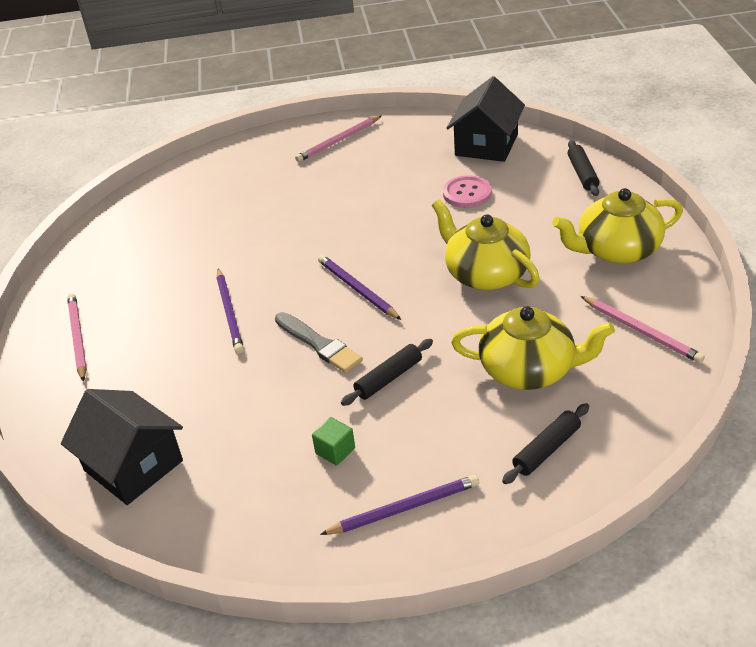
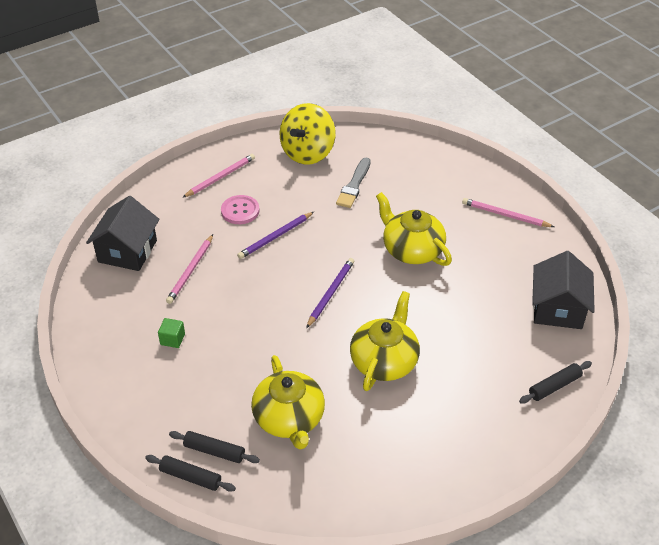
camera: 60 degrees right, 5 degrees up
grey brush [275,312,363,373] -> grey brush moved to [336,158,371,208]
purple pencil [320,475,479,535] -> none
black rolling pin [341,339,433,406] -> black rolling pin moved to [145,455,236,492]
pink button [443,175,492,208] -> pink button moved to [221,195,260,224]
black house [447,76,525,162] -> black house turned 75 degrees counterclockwise [532,251,595,329]
yellow teapot [553,188,683,264] -> yellow teapot moved to [376,192,452,266]
pink pencil [581,296,705,363] -> pink pencil moved to [166,234,213,304]
none -> yellow spinning top [280,103,336,165]

